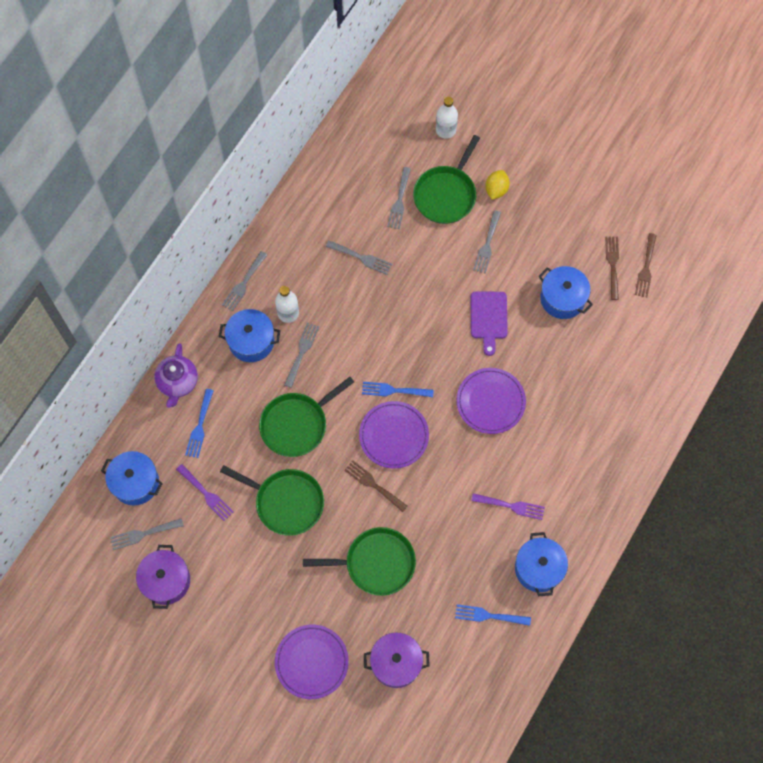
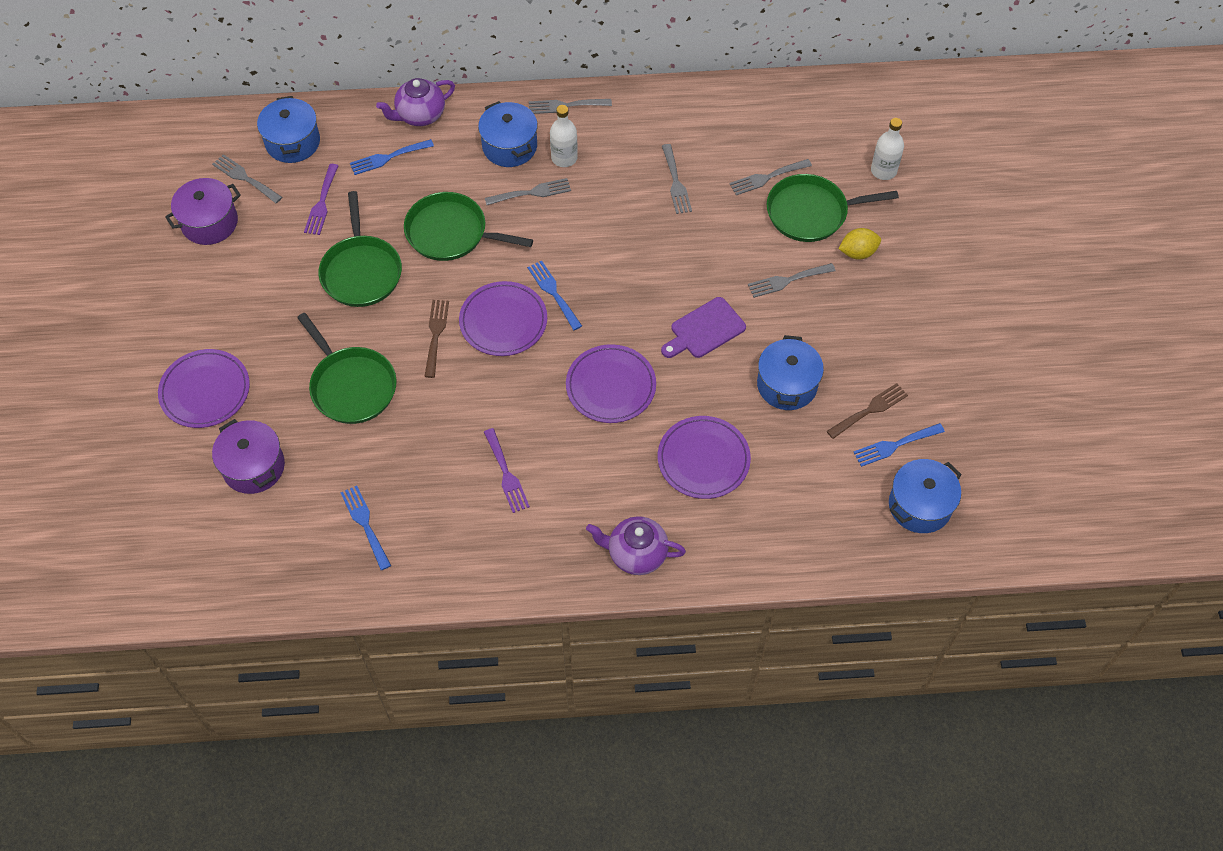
camera: 55 degrees right, 10 degrees down
blue pot [515,532,568,596] -> blue pot moved to [889,459,962,533]
brown fork [635,233,657,297] -> blue fork [853,423,945,467]
none -> purple teapot [586,516,686,575]
none -> purple plate [658,416,751,499]

